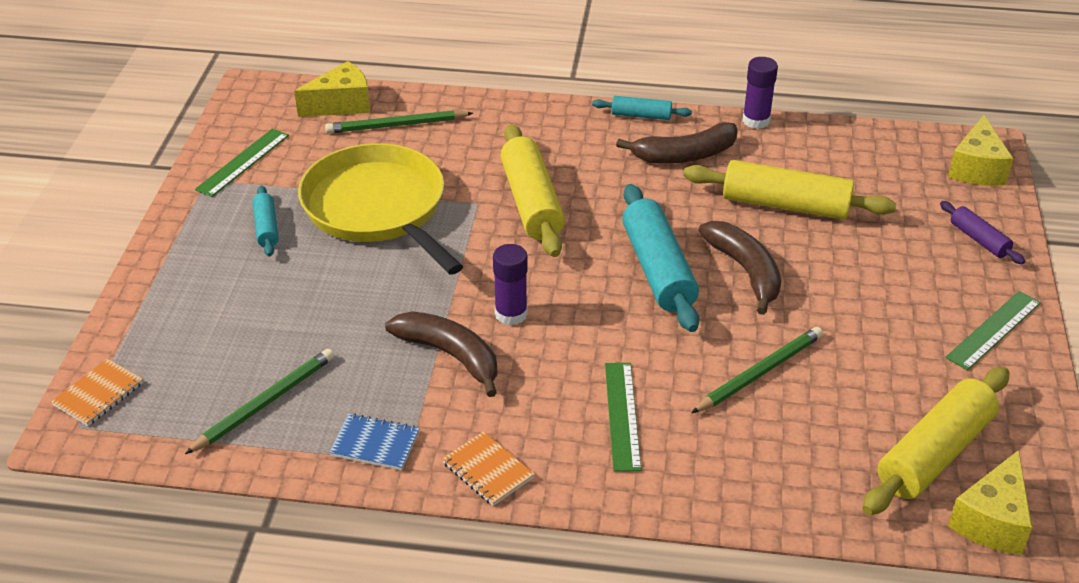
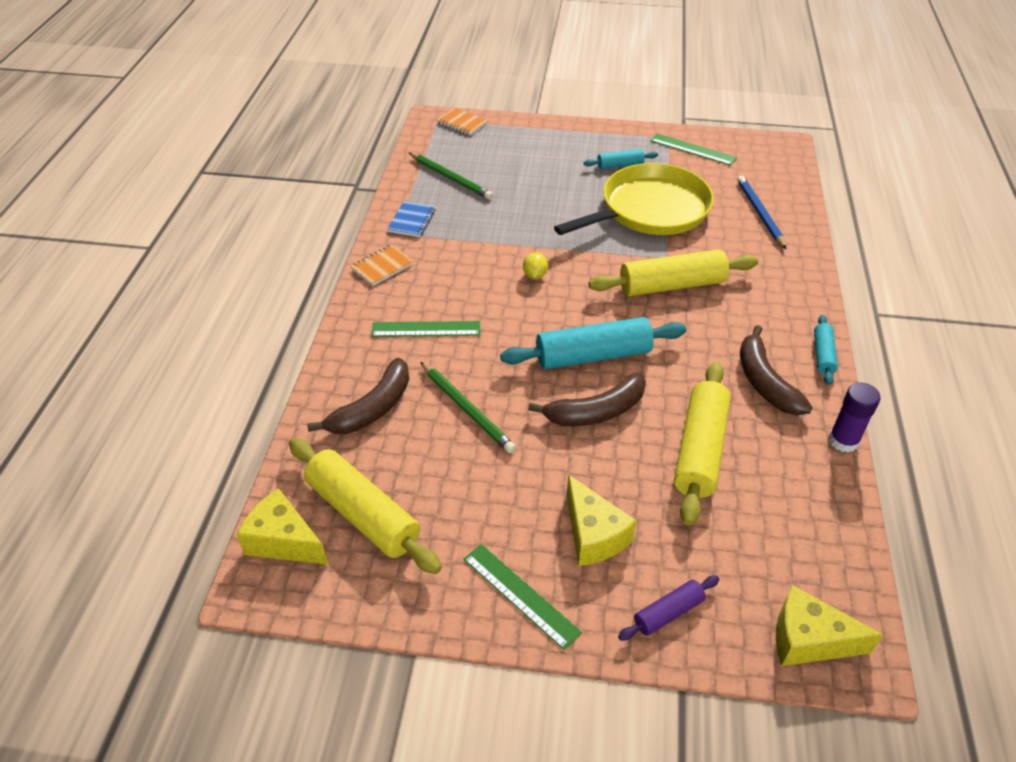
camera: 90 degrees right, 5 degrees up
yellow cheese [294,61,370,117] -> yellow cheese moved to [566,475,637,566]
green pencil [325,110,473,134] -> blue pencil [737,175,786,249]
brown banana [385,311,497,397] -> brown banana moved to [307,358,409,434]
purple glue stick [493,244,528,325] -> yellow lemon [523,252,548,279]

